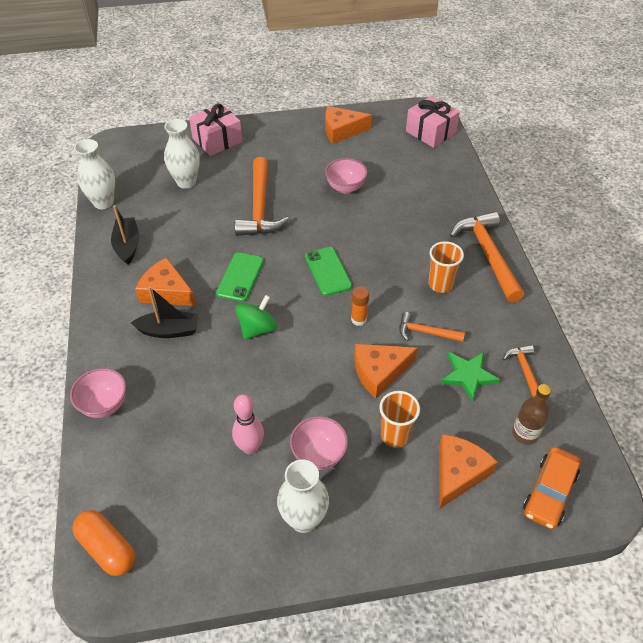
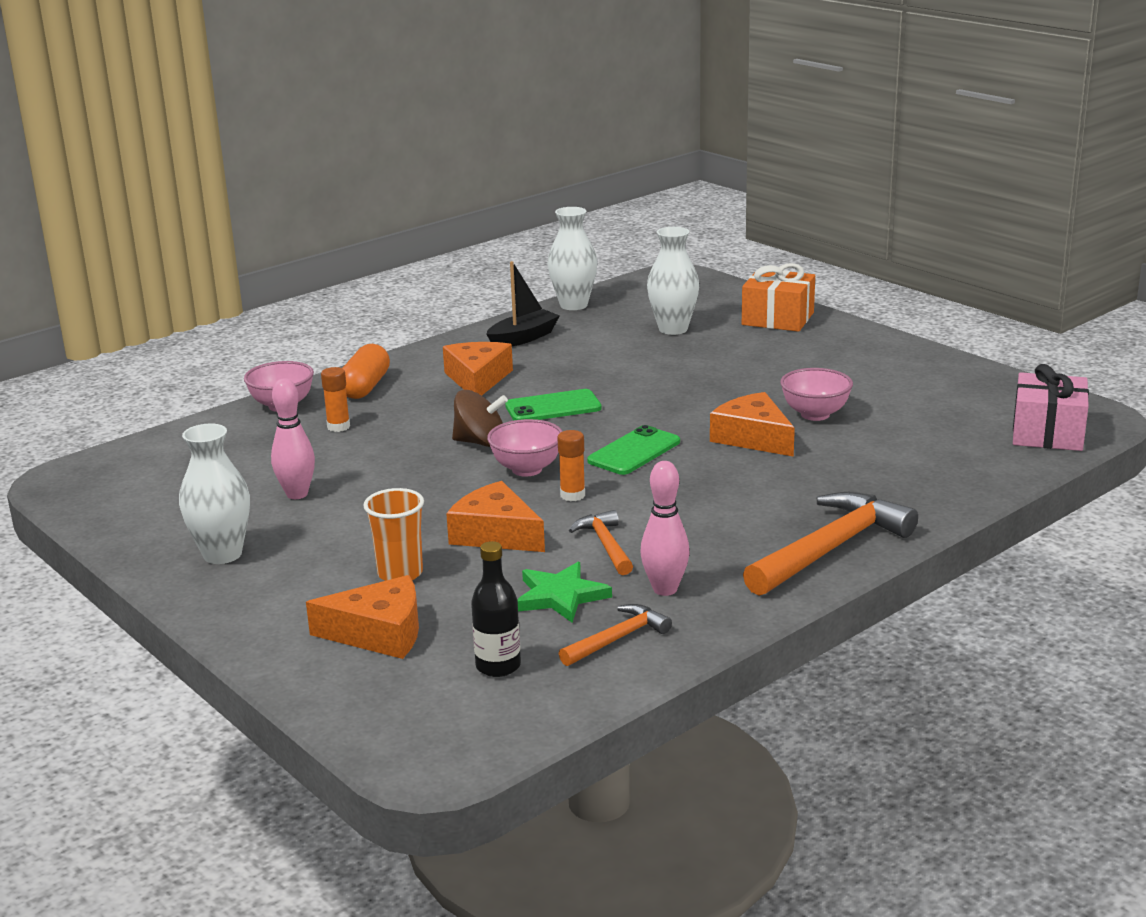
camera: 60 degrees right, 25 degrees down
orange capsule [72,510,135,576] -> orange capsule moved to [342,344,390,399]
black boat [131,287,198,338] -> none
pink gift [189,104,242,156] -> orange gift [742,263,815,332]
orange hammer [235,157,290,236] -> none
green spinning top [235,295,277,340] -> brown spinning top [452,390,508,447]
pink bowl [290,416,348,470] -> pink bowl moved to [487,419,563,477]
orange cheese [325,106,372,144] -> orange cheese moved to [710,392,795,457]
orange cup [428,241,464,293] -> none
brown bottle [512,384,551,445] -> black bottle [471,541,521,677]
orange car [523,447,581,529] -> none
none -> orange glue stick [321,367,350,432]
none -> pink bowling pin [640,461,690,596]

